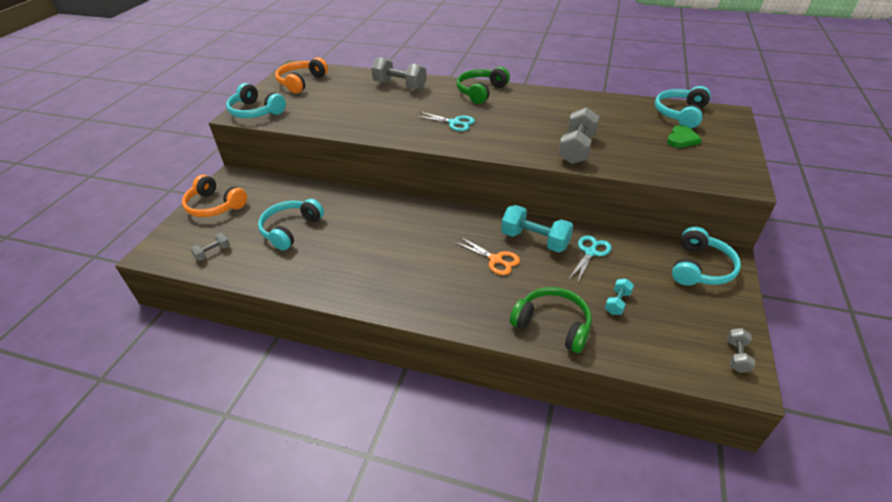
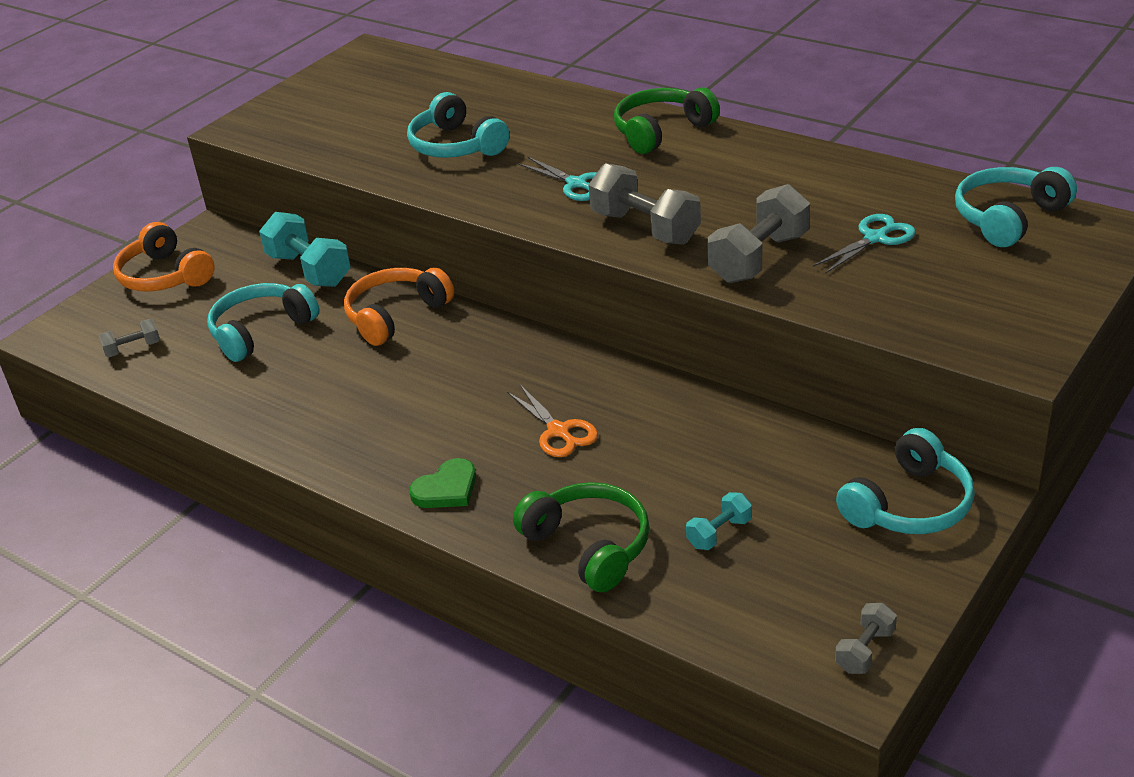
camera: 20 degrees right, 5 degrees down
turquoise headphones [226,83,286,118] -> turquoise headphones moved to [407,92,510,158]
orange headphones [275,57,328,94] -> orange headphones moved to [344,268,454,346]
grey dumbbell [371,57,427,90] -> grey dumbbell moved to [588,163,701,245]
turquoise dumbbell [501,205,573,253] -> turquoise dumbbell moved to [259,212,351,287]
turquoise scissors [568,235,612,282] -> turquoise scissors moved to [813,214,916,274]
green heart [667,125,702,148] -> green heart moved to [409,458,476,508]

